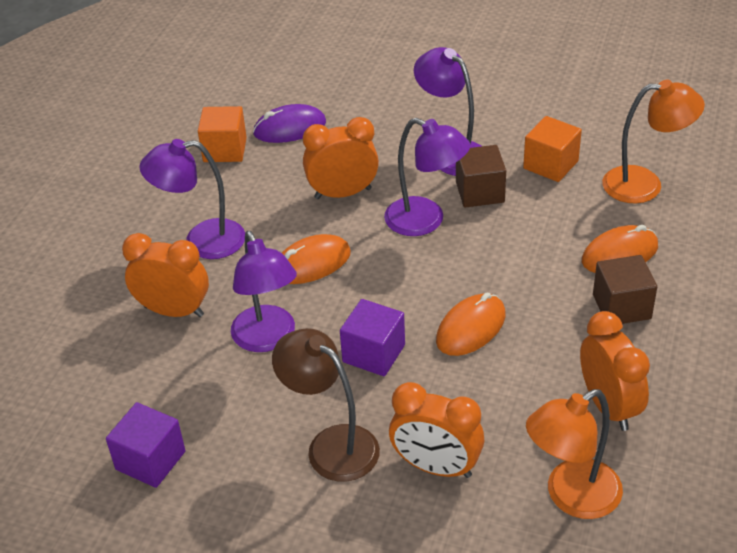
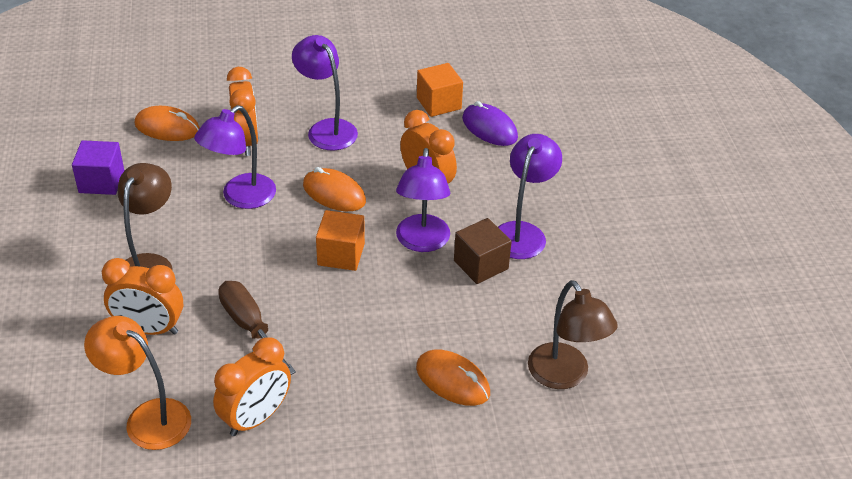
camera: 60 degrees right, 0 degrees up
purple cube [340,299,405,376] -> none
orange clock [389,382,484,478] -> orange clock turned 75 degrees counterclockwise [102,258,183,335]
orange mouse [436,293,505,356] -> orange mouse moved to [135,106,200,141]
orange cube [523,116,582,182] -> orange cube moved to [316,210,365,271]
brown cube [593,255,657,324] -> none
orange lamp [602,80,705,203] -> brown lamp [528,280,618,389]
none -> brown screwdriver [218,281,296,375]

